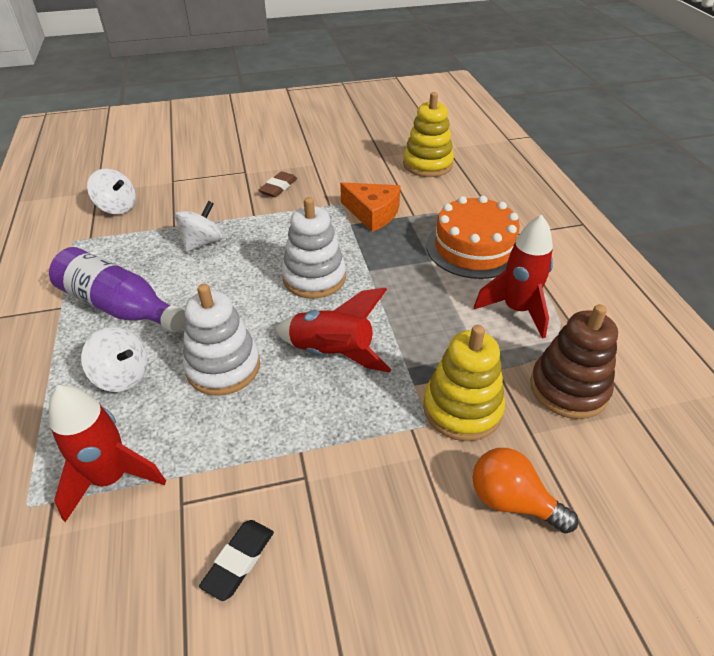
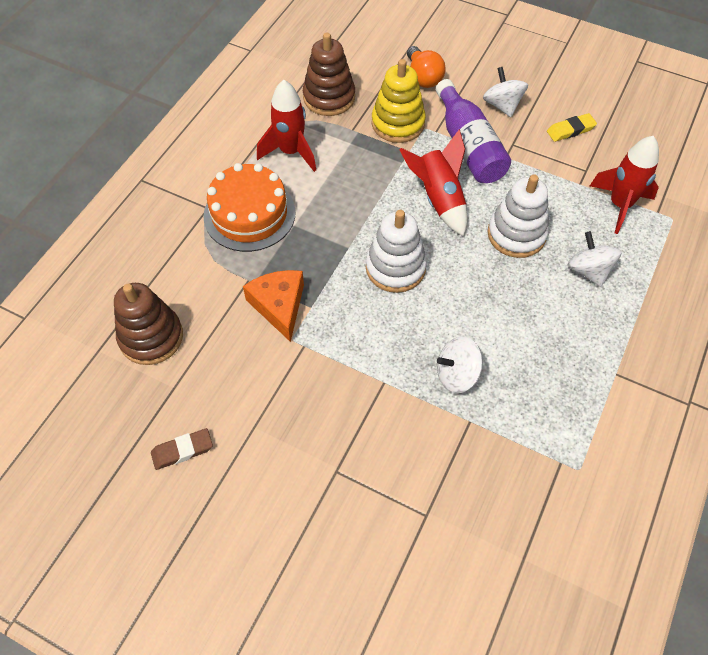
camera: 140 degrees left, 15 degrees up
purple bottle [49,247,185,332] -> purple bottle moved to [436,79,511,183]
white spinning top [87,169,136,214] -> white spinning top moved to [483,67,528,117]
black eraser [199,520,274,601] -> yellow eraser [547,113,597,142]
brown eraser [259,171,297,197] -> brown eraser moved to [151,428,213,470]
yellow stacking toy [403,92,454,177] -> brown stacking toy [114,283,183,365]

